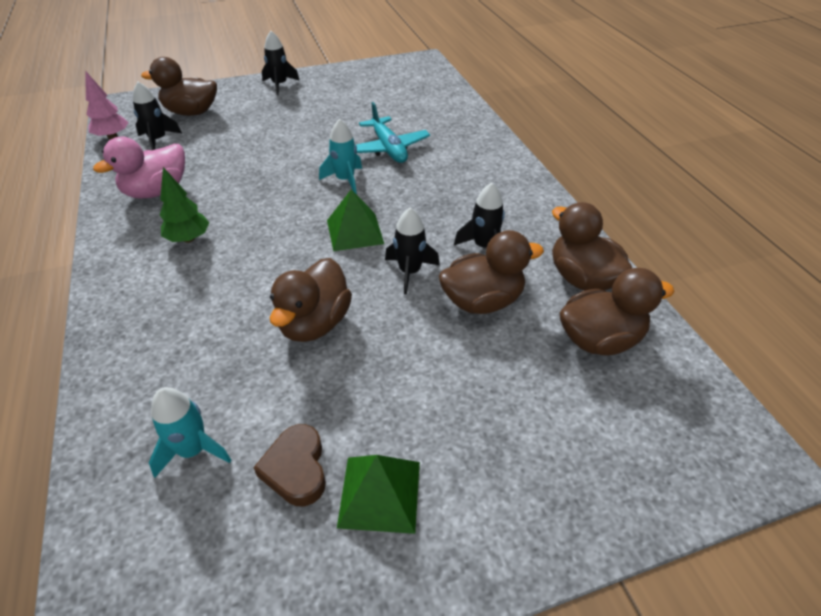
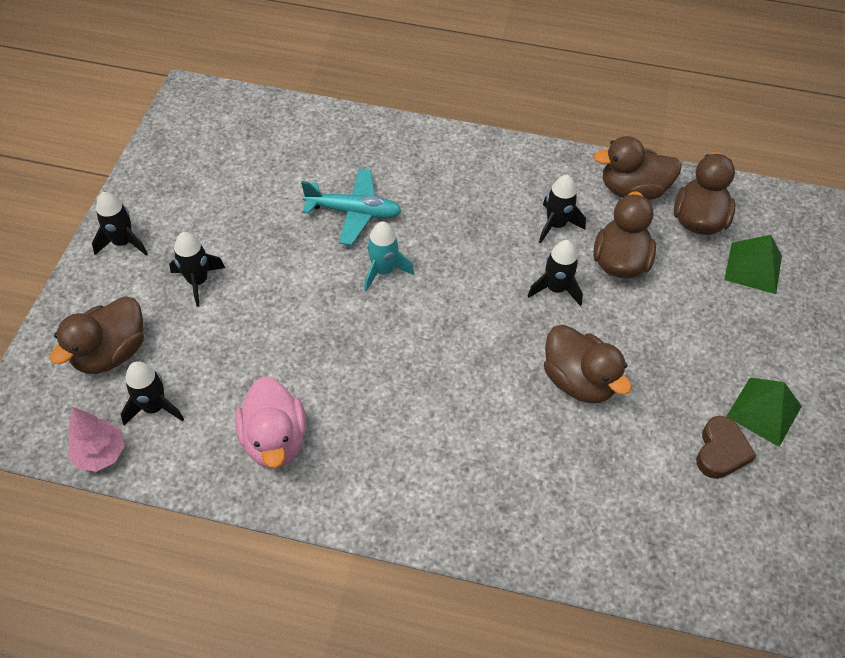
camera: 60 degrees left, 10 degrees up
turquoise rocket [149,387,231,478] -> none
green tree [160,167,209,243] -> none
brown heart [253,424,326,506] -> brown heart turned 90 degrees counterclockwise [696,416,757,479]
green pyramid [327,189,384,251] -> green pyramid moved to [724,235,782,294]
none -> black rocket [169,232,225,307]

